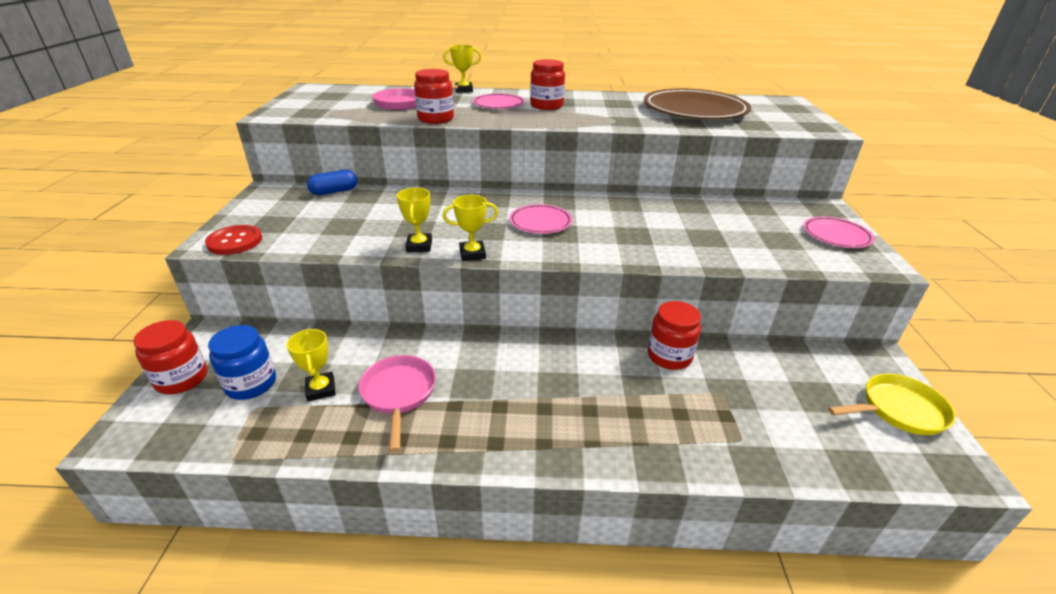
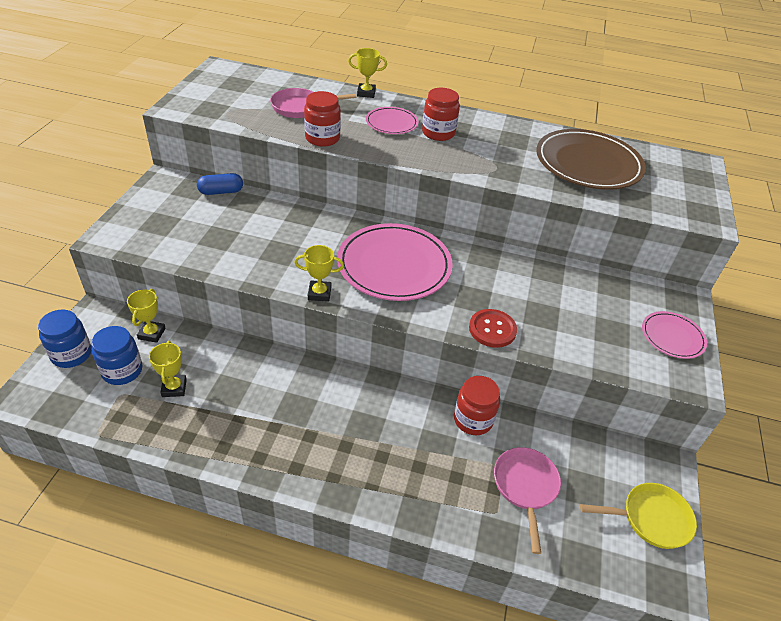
camera: 10 degrees right, 10 degrees up
red jar [133,320,207,394] -> blue jar [38,309,92,368]
red button [205,225,262,255] -> red button moved to [469,309,517,348]
pink pan [358,355,436,452] -> pink pan moved to [494,447,561,554]
yellow trophy [397,188,432,252] -> yellow trophy moved to [127,289,166,343]
pink plate [509,204,572,234] -> pink plate [337,223,453,301], size x1.95

